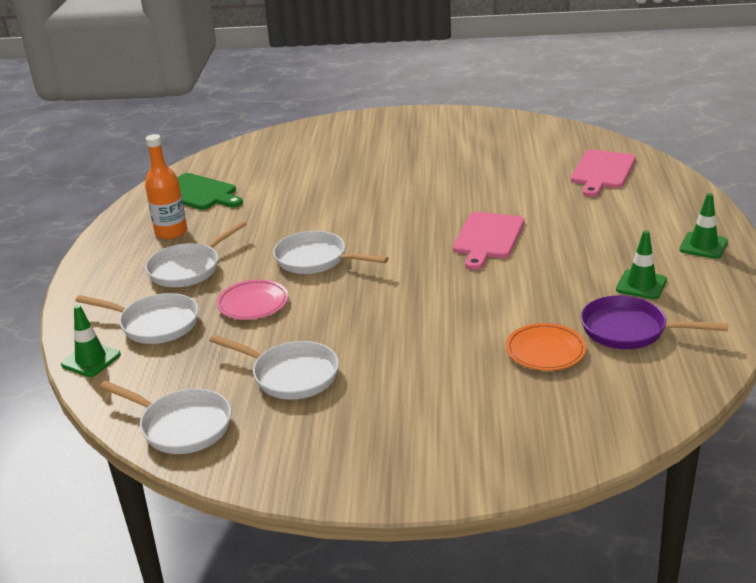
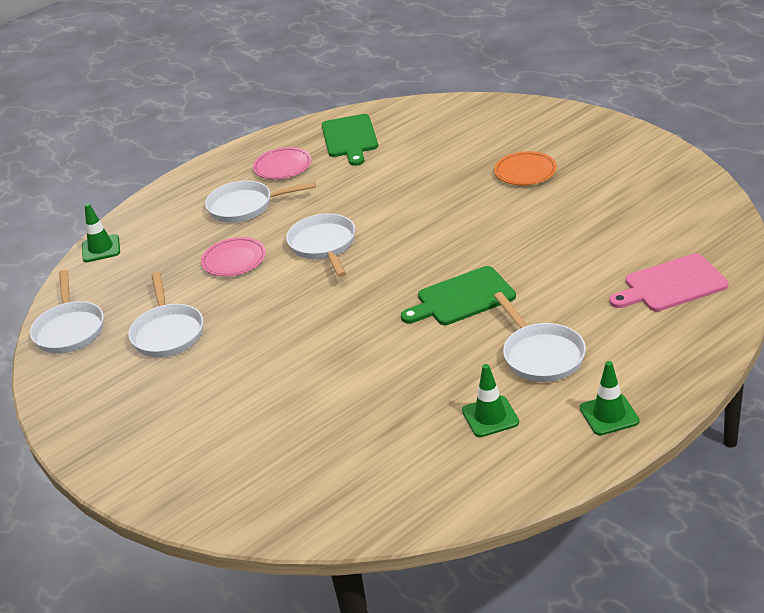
camera: 50 degrees right, 5 degrees up
white pan [75,293,199,344] -> white pan moved to [494,292,586,382]
orange bottle [145,134,187,239] -> pink plate [253,147,311,179]
pink cutting board [453,212,524,270] -> green cutting board [401,266,516,325]
orange plate [506,323,586,371] -> orange plate moved to [494,151,557,185]
purple pan [581,295,728,349] -> none

